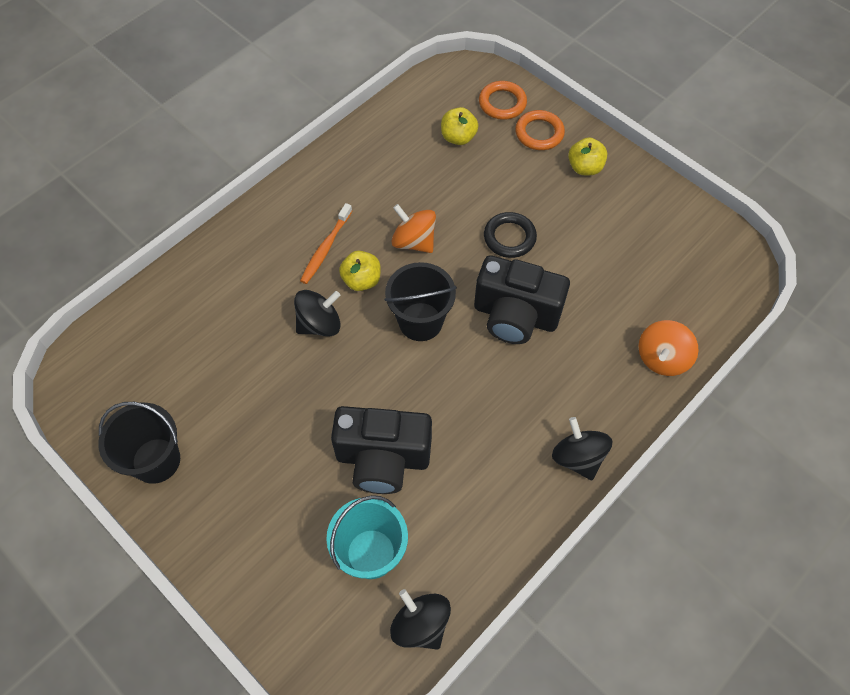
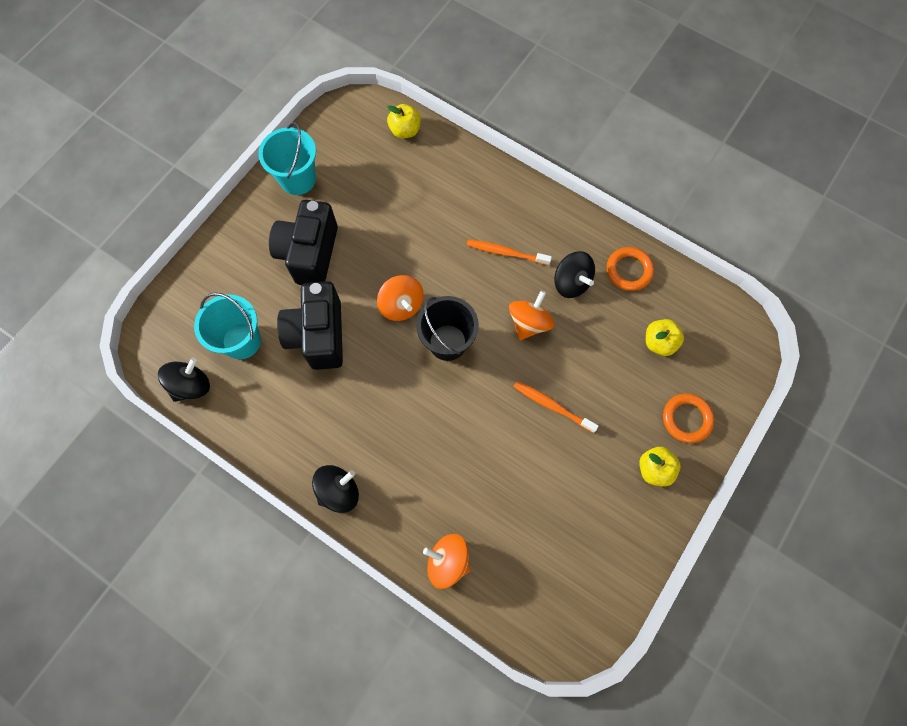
camera: 80 degrees right, 10 degrees up
black bucket [98,402,180,484] -> turquoise bucket [258,122,316,195]
black spinning top [294,290,341,336] -> black spinning top moved to [554,251,595,298]
yellow apple [339,251,381,291] -> yellow apple moved to [387,104,421,138]
black camera [474,255,570,344] -> black camera moved to [269,200,338,285]
orange ring [479,81,527,120] -> orange ring moved to [607,247,654,291]
black ring [484,212,537,258] -> orange toothbrush [514,381,599,433]
none -> orange spinning top [377,275,424,321]

